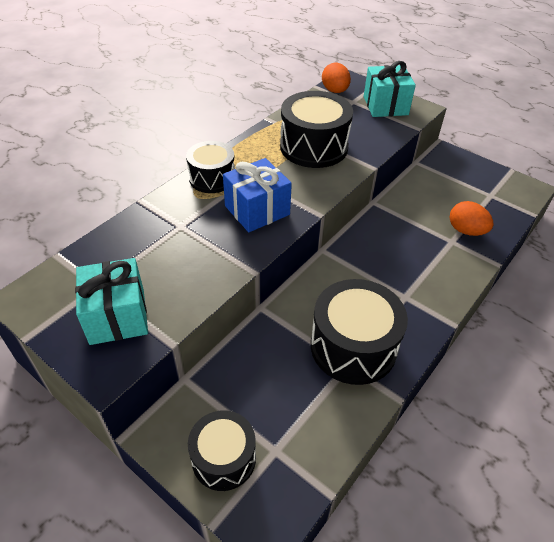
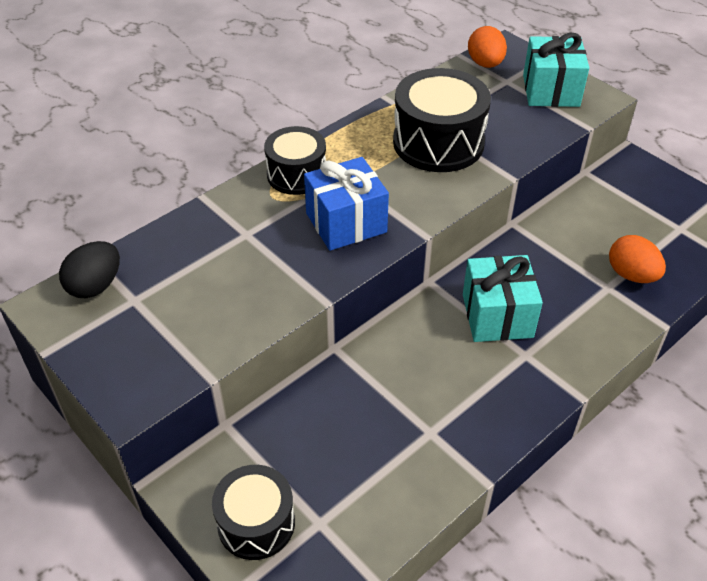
camera: 10 degrees right, 0 degrees up
turquoise gift [75,258,148,345] -> turquoise gift moved to [463,255,543,342]
black drum [311,279,408,385] -> none
none -> black egg [59,241,120,298]

